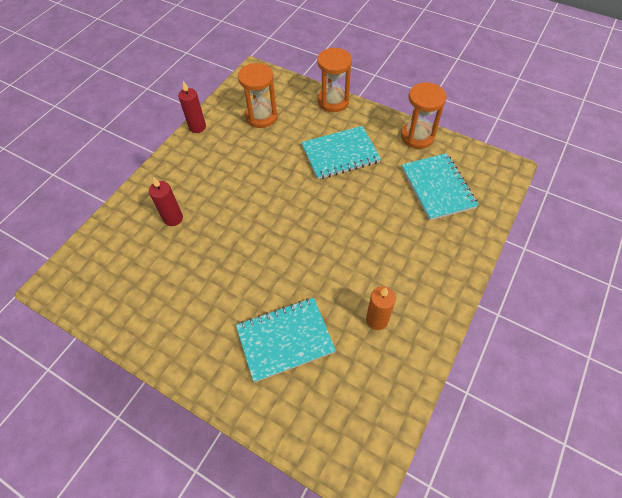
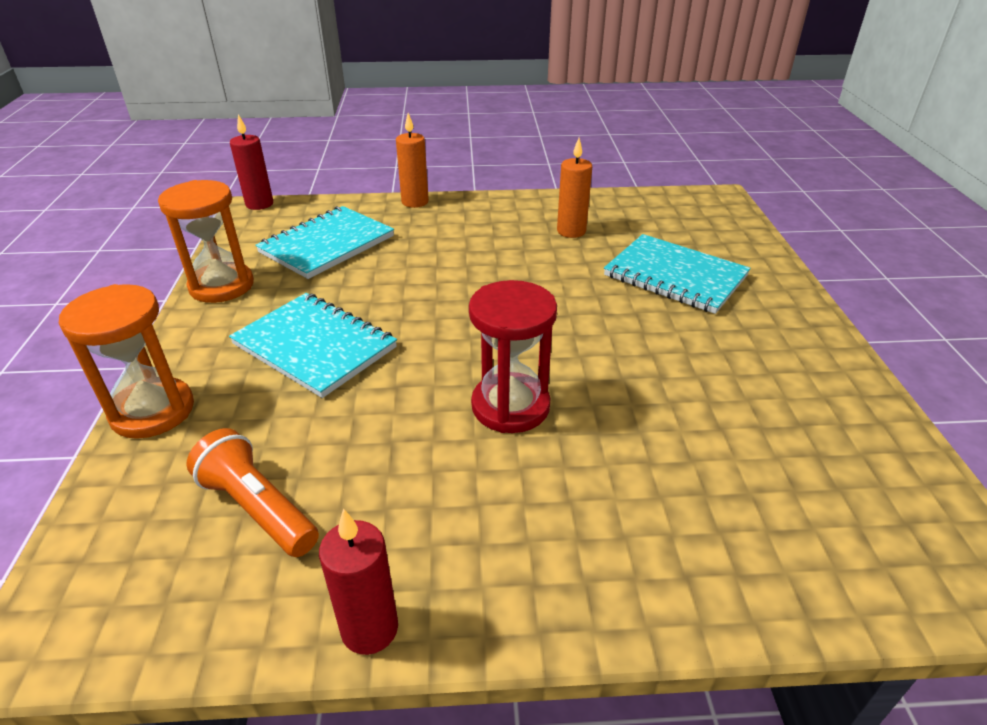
camera: 125 degrees left, 20 degrees down
red candle [149,177,183,226] -> red candle moved to [230,114,273,210]
orange hourglass [238,63,278,128] -> orange flashlight [186,428,319,557]
none -> orange candle [396,113,429,208]
none -> red hourglass [469,280,557,433]

